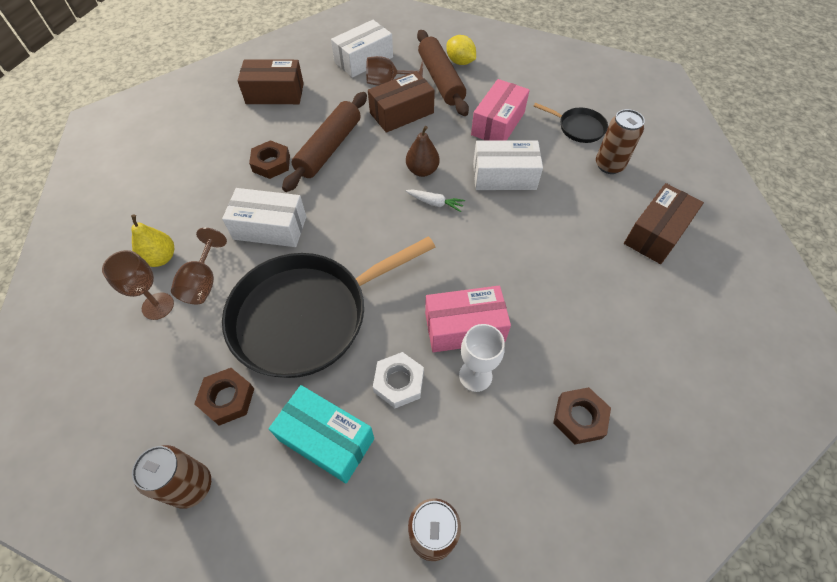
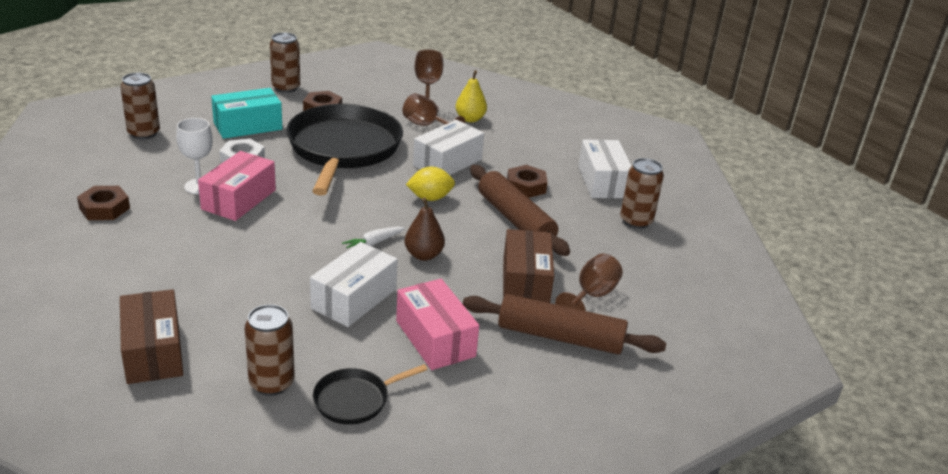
camera: 120 degrees right, 25 degrees down
brown box [237,59,304,104] -> brown can [620,158,664,229]
white box [331,20,393,78] -> white box moved to [578,139,632,198]
yellow lemon [446,35,476,65] -> yellow lemon moved to [406,167,455,201]

